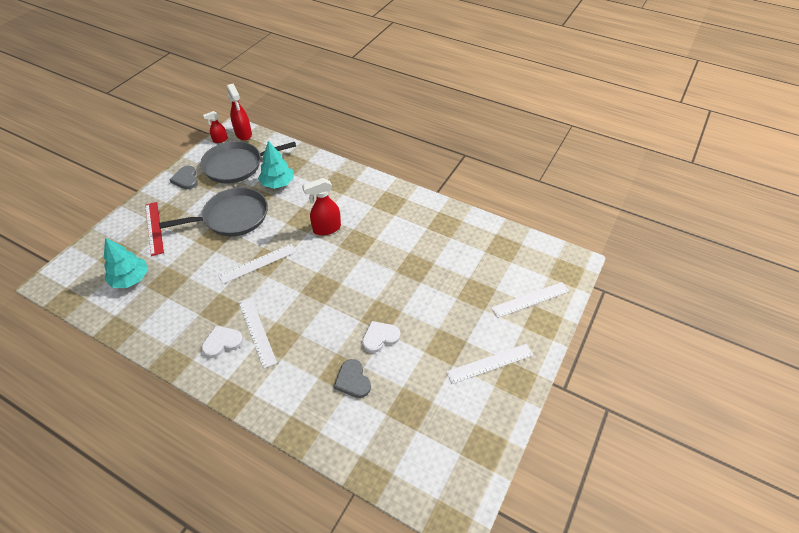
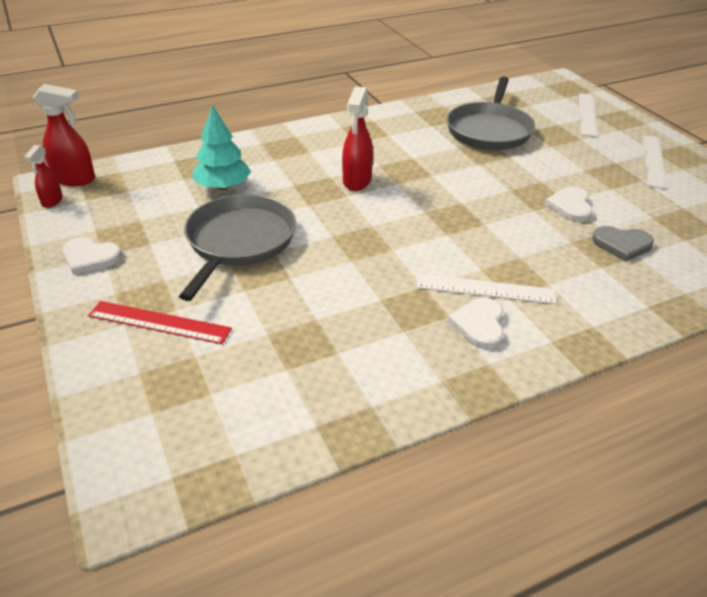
camera: 55 degrees left, 10 degrees down
turquoise tree [104,238,148,288] -> none
grey heart [169,166,198,189] -> white heart [63,237,122,275]
grey pan [200,141,296,184] -> grey pan moved to [447,77,535,150]
white ruler [218,244,297,284] -> none

